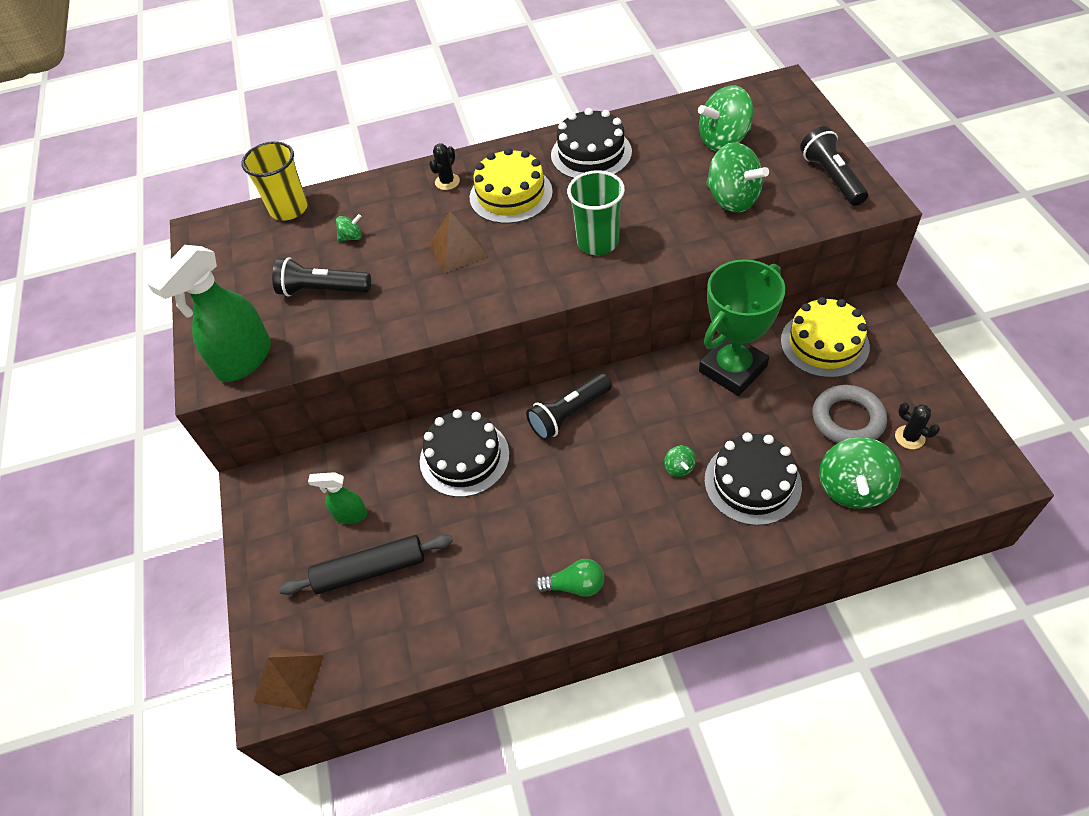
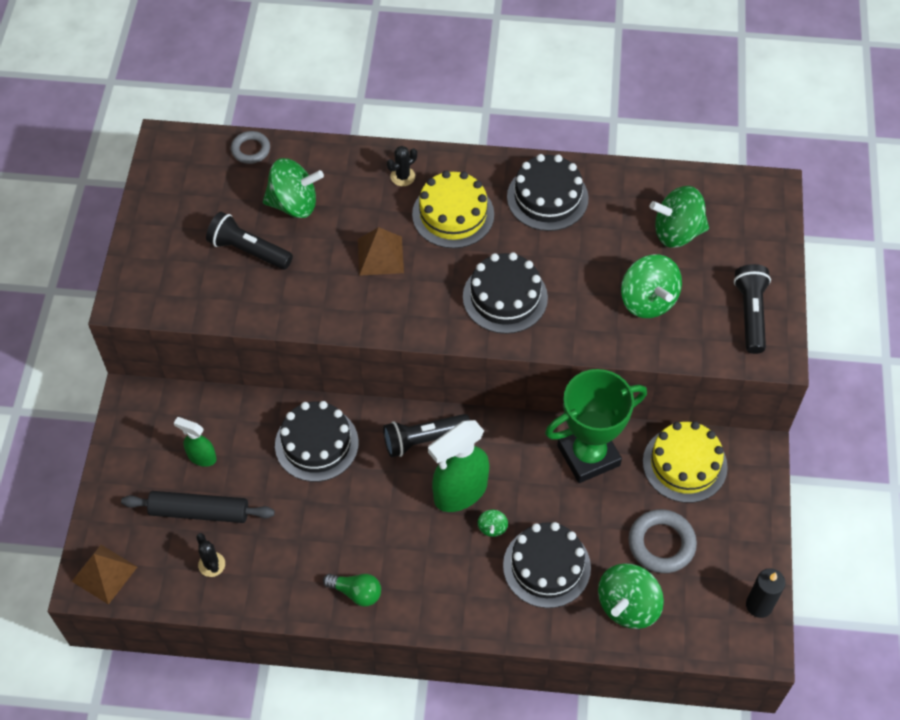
camera: 15 degrees right, 5 degrees up
green spray bottle [148,245,271,382] -> green spray bottle moved to [428,420,489,512]
yellow cup [241,141,308,221] -> grey ring [231,131,270,164]
green spinning top [336,214,362,242] -> green spinning top [263,158,324,218], size x2.19
green cup [567,170,625,255] -> black cake [463,252,548,334]
black cactus [895,402,940,449] -> black cactus moved to [196,533,225,577]
none -> black candle [746,568,786,618]

